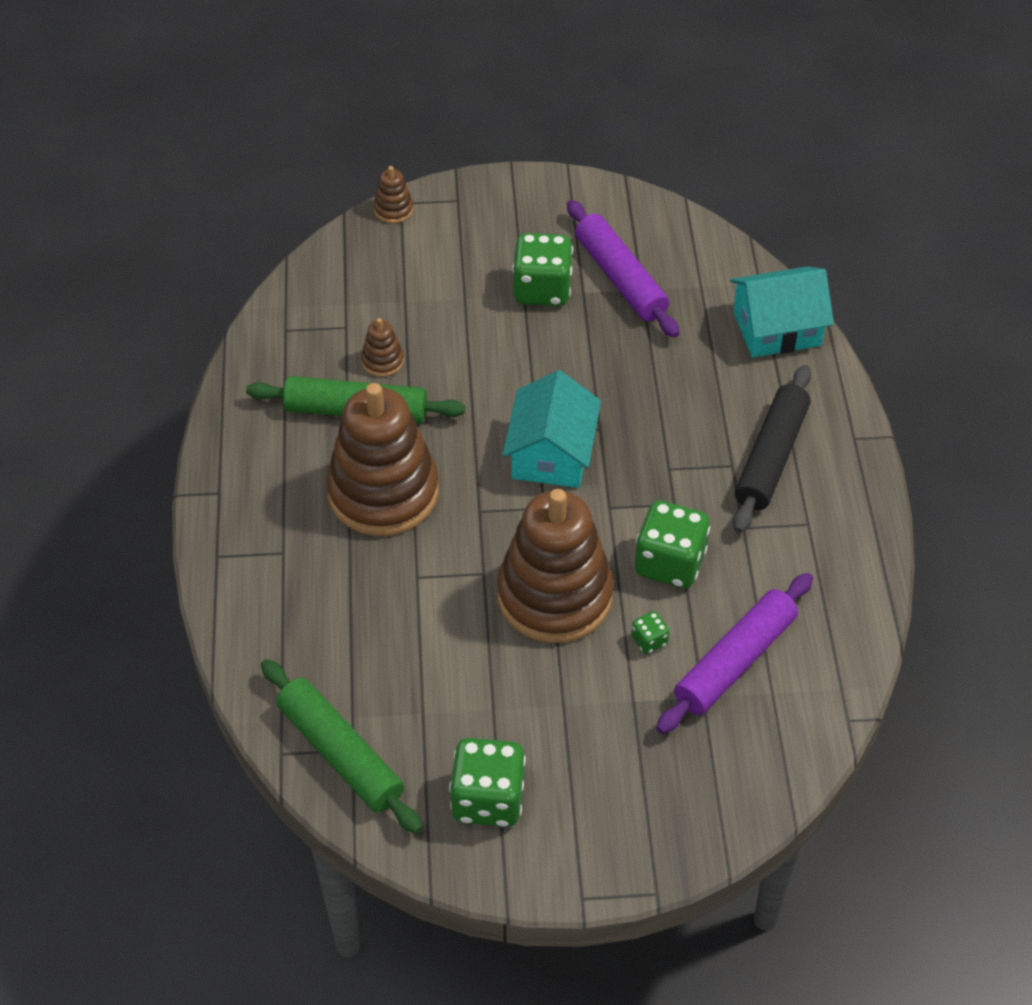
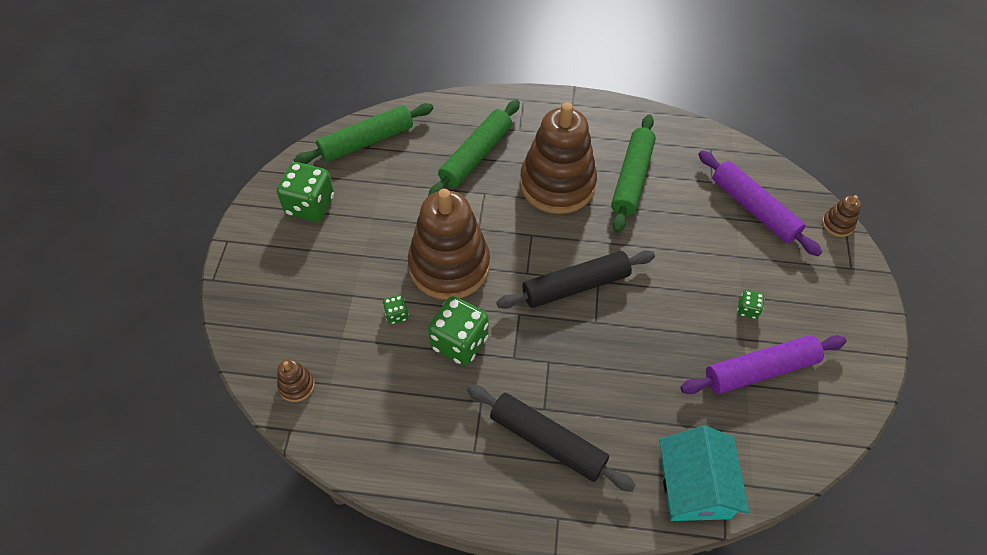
camera: 100 degrees right, 5 degrees up
brown stacking toy [361,318,404,377] -> brown stacking toy moved to [277,359,315,402]
turquoise house [502,370,601,488] -> black rolling pin [496,250,655,309]
green dice [512,233,573,306] -> green dice [737,290,765,319], size x0.46
purple rolling pin [656,573,813,734] -> purple rolling pin moved to [698,151,822,256]
none -> green rolling pin [428,100,520,196]

